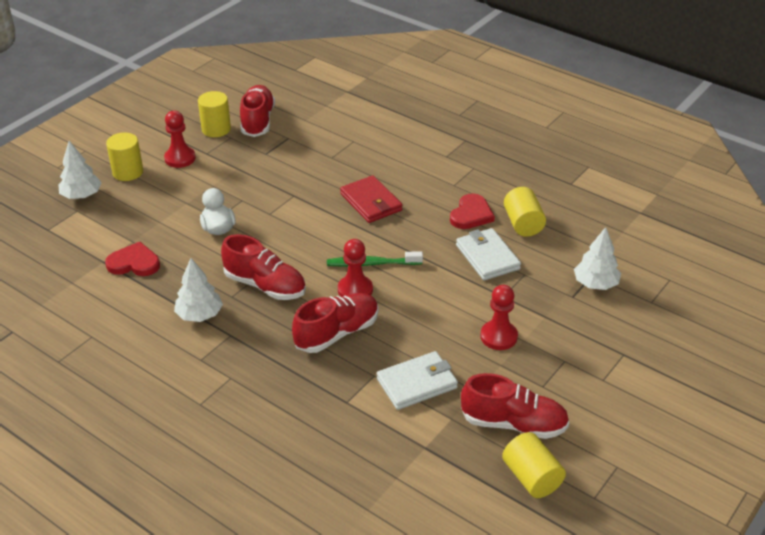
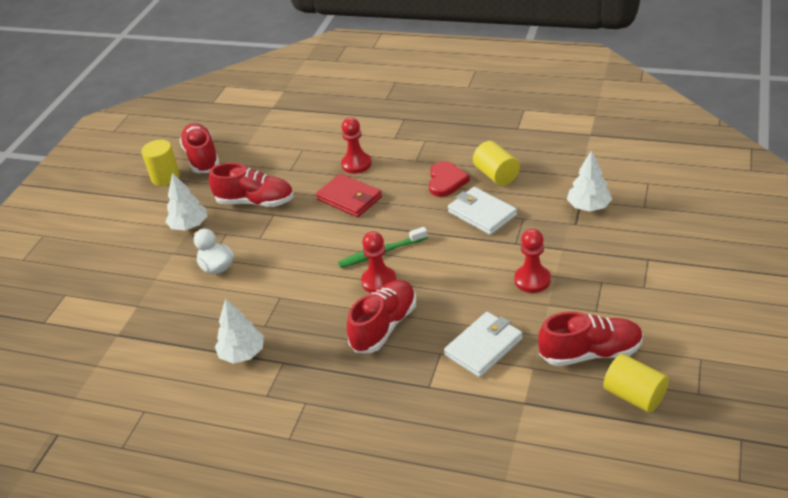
camera: 15 degrees left, 0 degrees up
white tree [58,141,102,199] -> white tree moved to [165,173,207,231]
red heart [105,242,160,276] -> none
yellow cylinder [106,132,143,181] -> none
red pawn [164,111,196,168] -> red pawn moved to [341,117,372,174]
red shoe [221,234,306,300] -> red shoe moved to [209,163,294,207]

